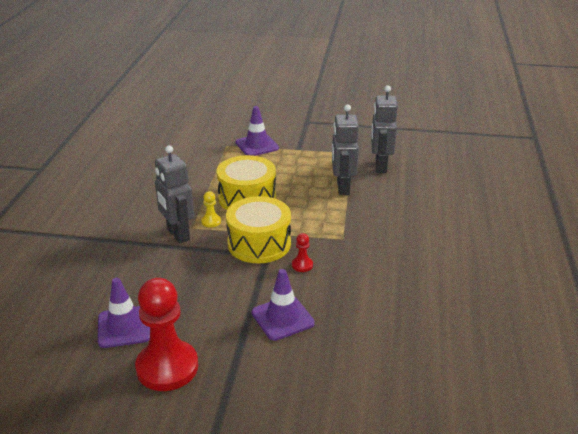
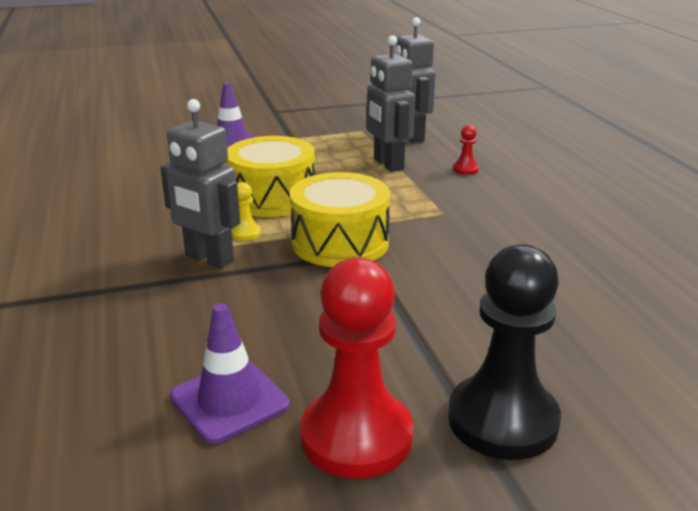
camera: 25 degrees left, 5 degrees down
purple traffic cone [252,269,315,341] -> none
red pawn [292,233,313,272] -> red pawn moved to [453,125,479,175]
none -> black pawn [448,244,561,460]

